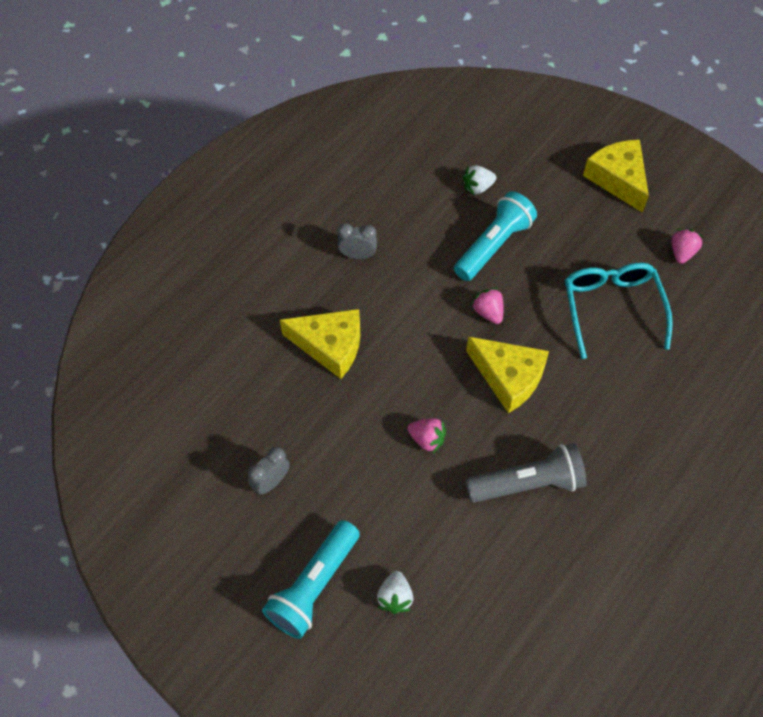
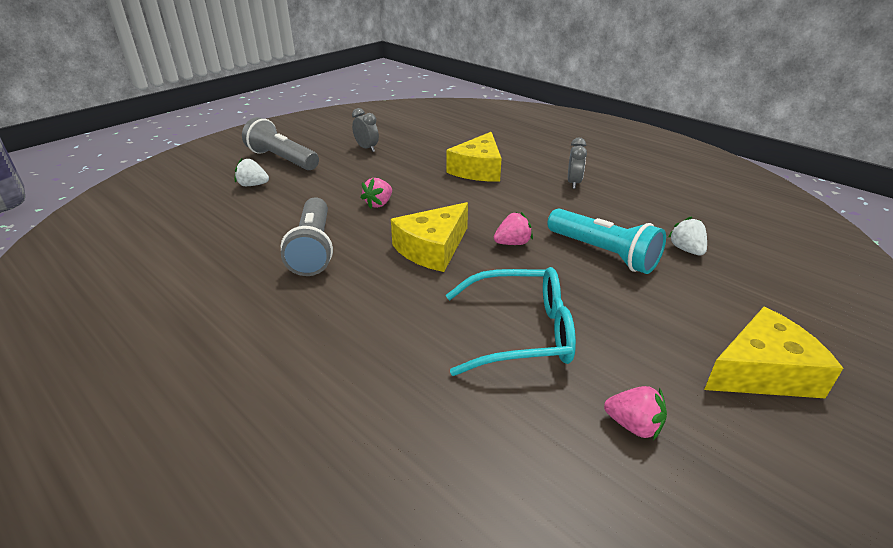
camera: 95 degrees right, 25 degrees down
turquoise flashlight [262,520,360,639] -> grey flashlight [242,117,319,170]

